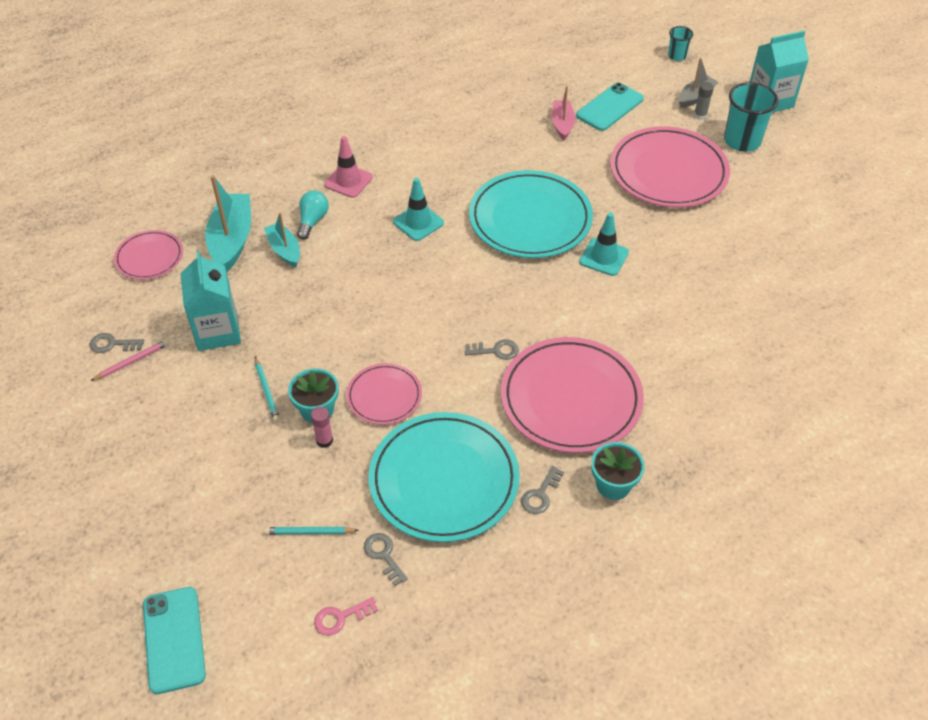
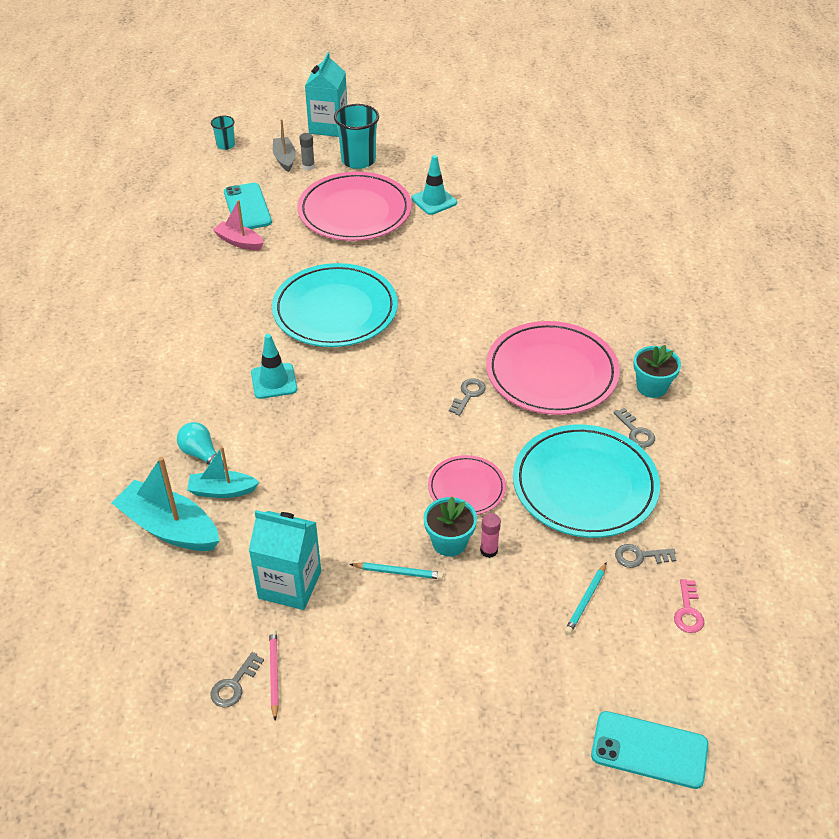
camera: 60 degrees left, 5 degrees down
pink plate [114,230,183,280] -> none
pink traffic cone [324,136,373,198] -> none
turquoise traffic cone [579,212,629,276] -> turquoise traffic cone moved to [411,155,457,215]

